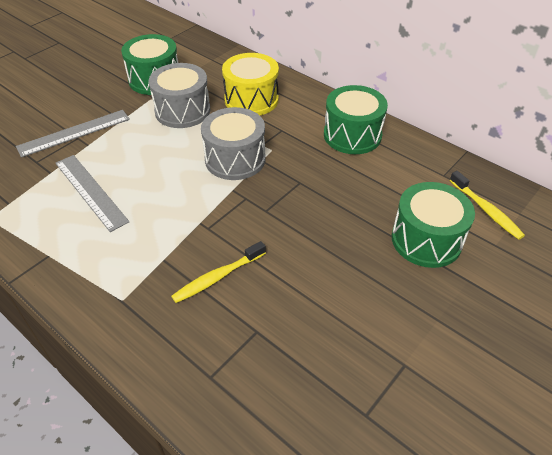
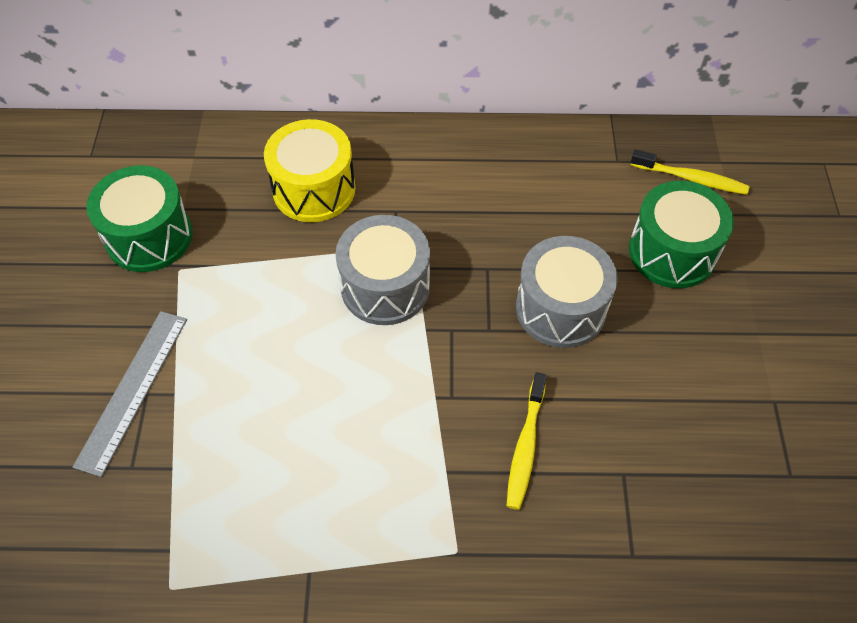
camera: 40 degrees left, 10 degrees up
grey ruler [55,155,130,232] -> none
grey drum [148,63,210,128] -> grey drum moved to [516,236,618,348]
green drum [324,85,388,154] -> none

